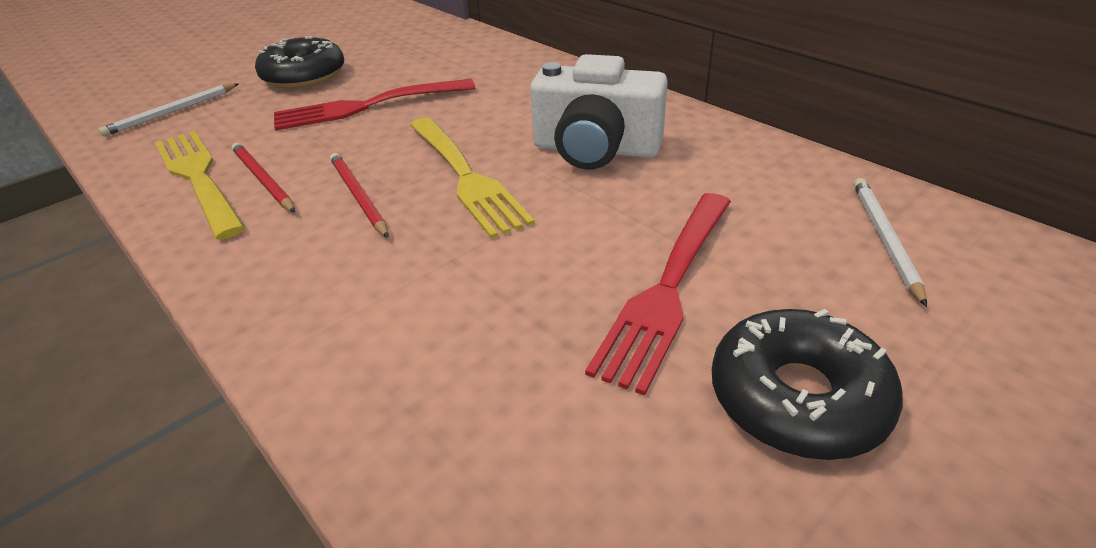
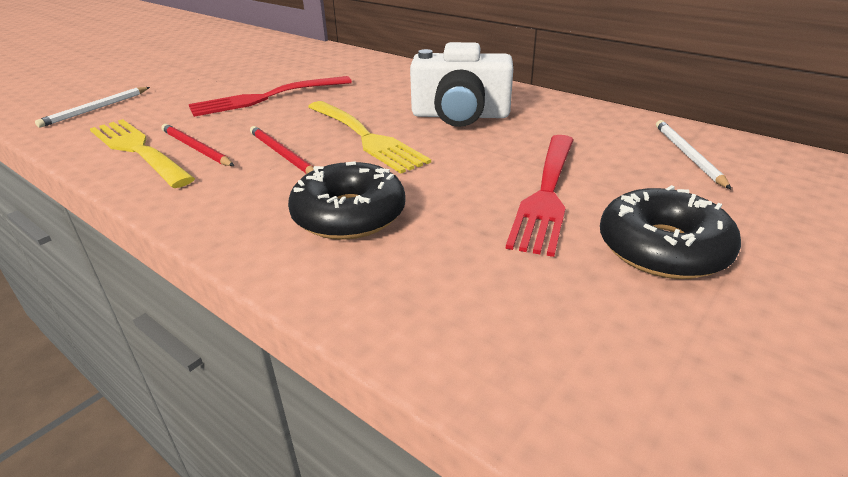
camera: 10 degrees left, 5 degrees down
black donut [255,36,344,89] -> black donut moved to [288,161,406,240]

